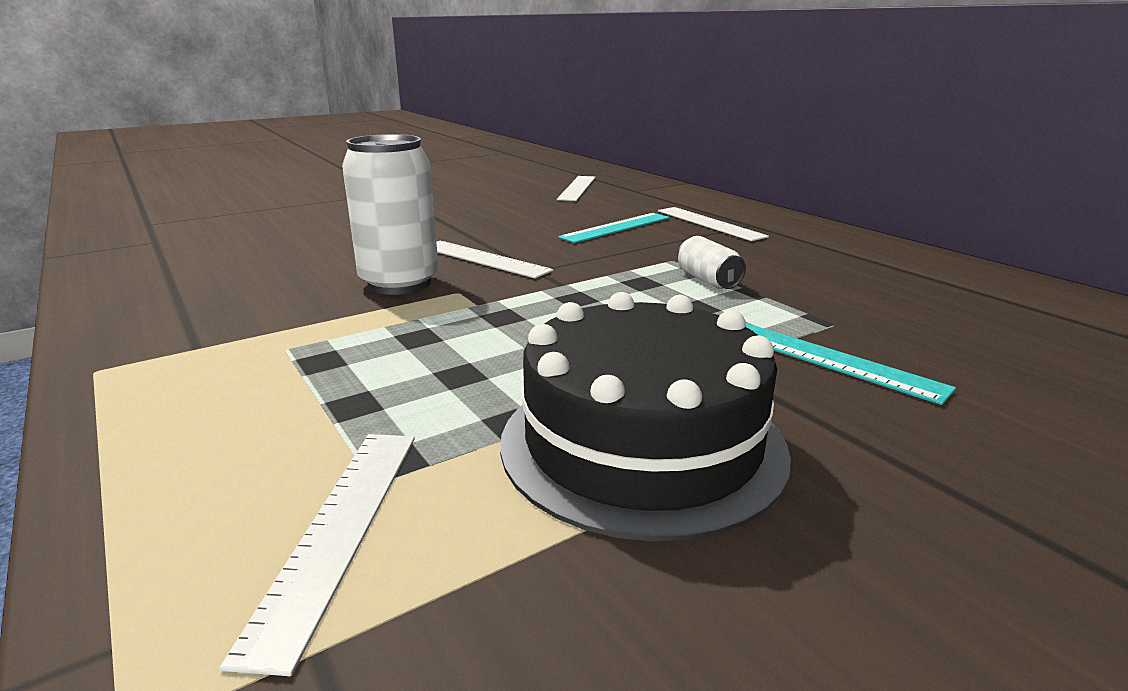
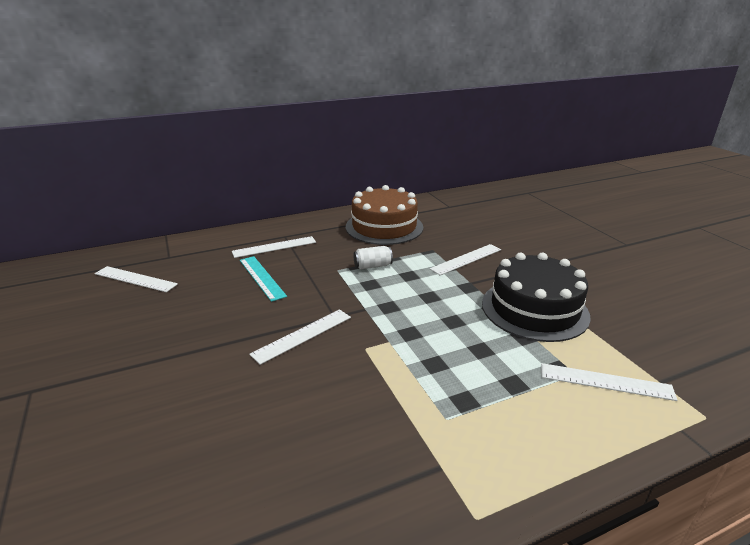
camera: 80 degrees left, 5 degrees up
white can [342,134,438,295] -> none
turquoise ruler [745,323,956,405] -> white ruler [430,244,501,275]
none -> brown cake [346,185,423,245]

